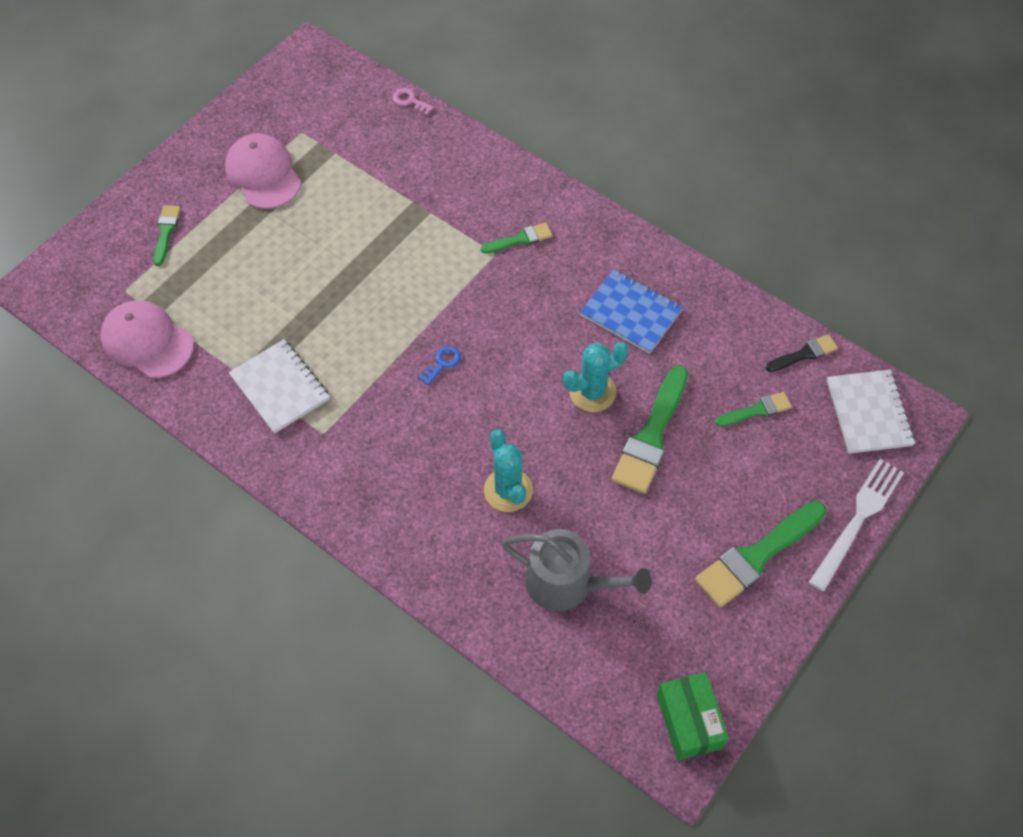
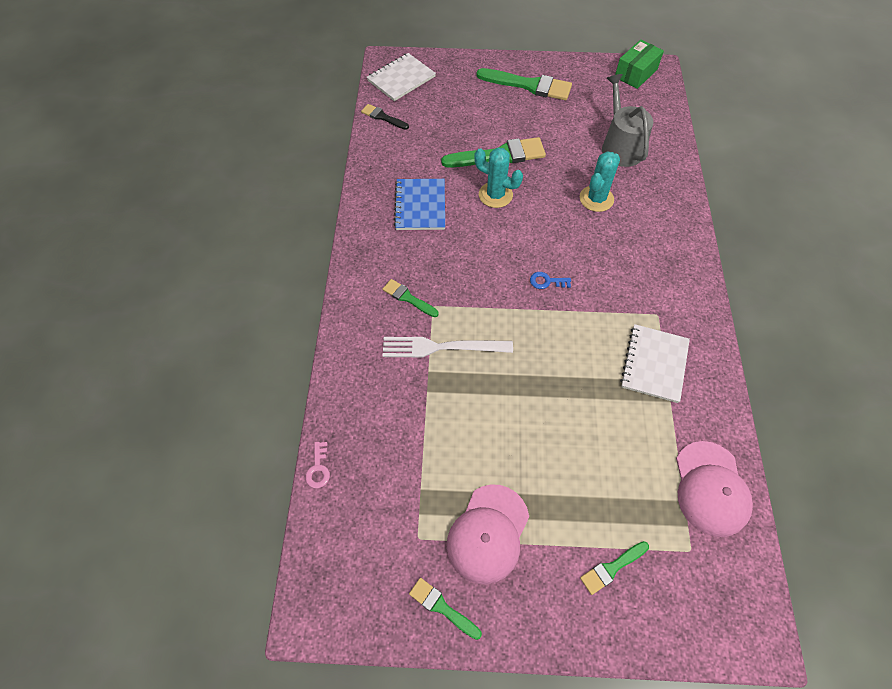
camera: 125 degrees left, 0 degrees up
green brush [715,392,792,427] -> green brush moved to [409,578,482,640]
white fork [809,459,904,592] -> white fork moved to [383,337,513,357]

